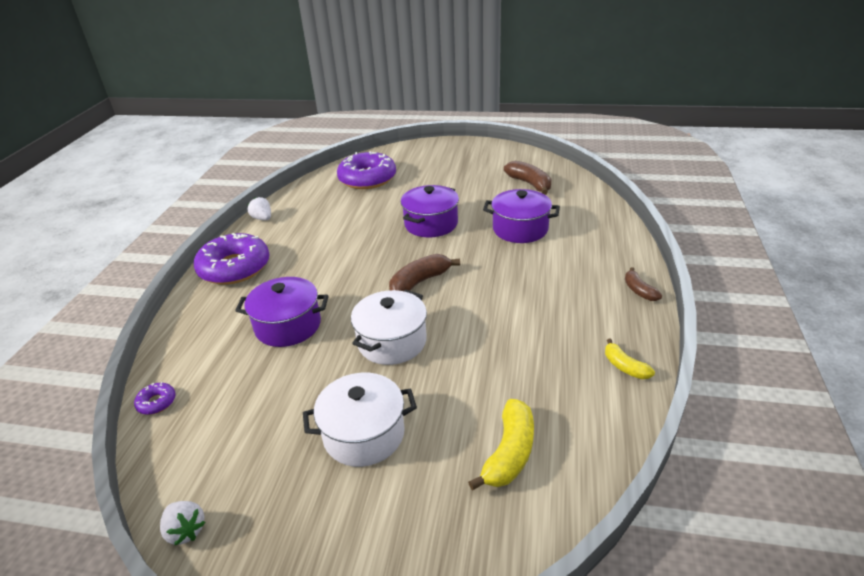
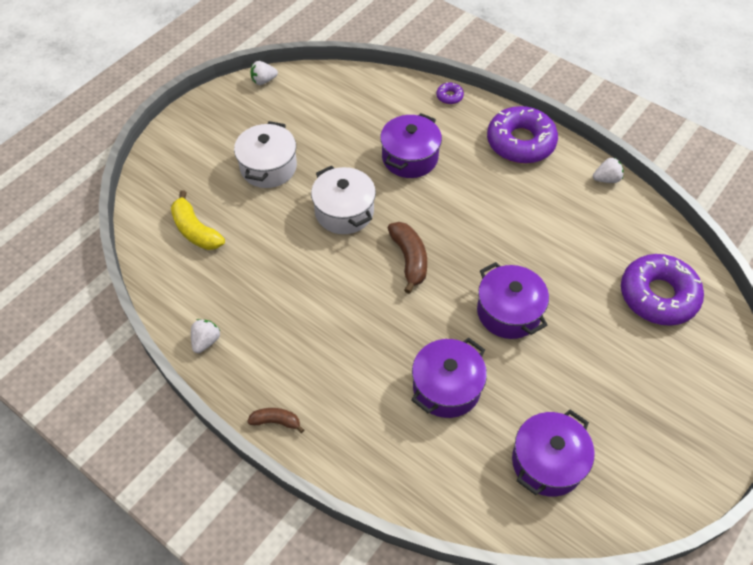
camera: 115 degrees right, 20 degrees up
purple donut [134,382,176,415] -> purple donut moved to [436,83,464,104]
brown banana [504,161,552,195] -> purple pot [512,410,595,497]
yellow banana [605,338,655,379] -> white strawberry [191,319,220,353]

